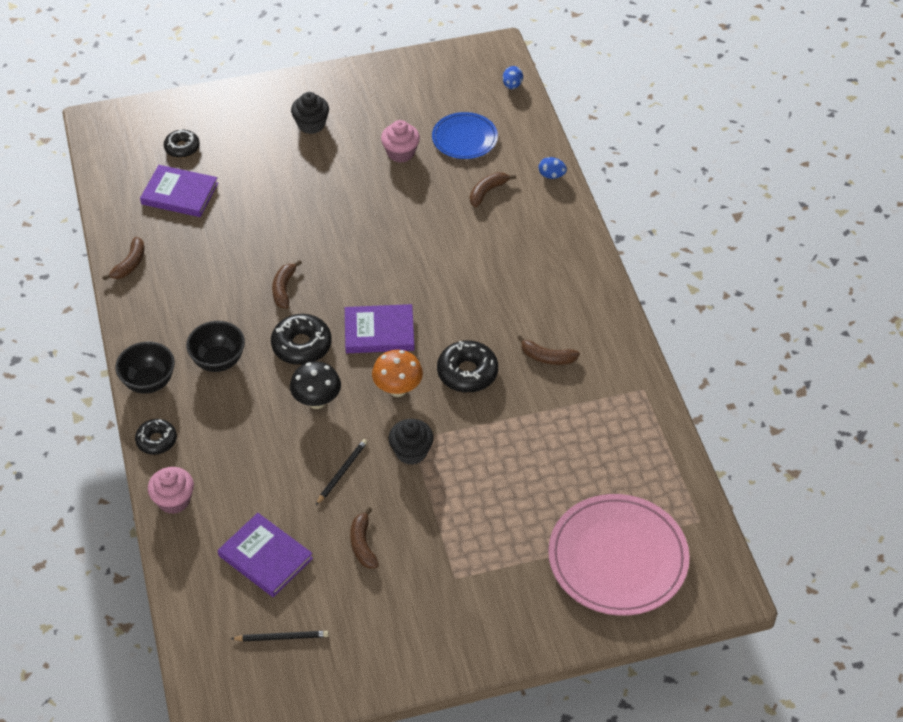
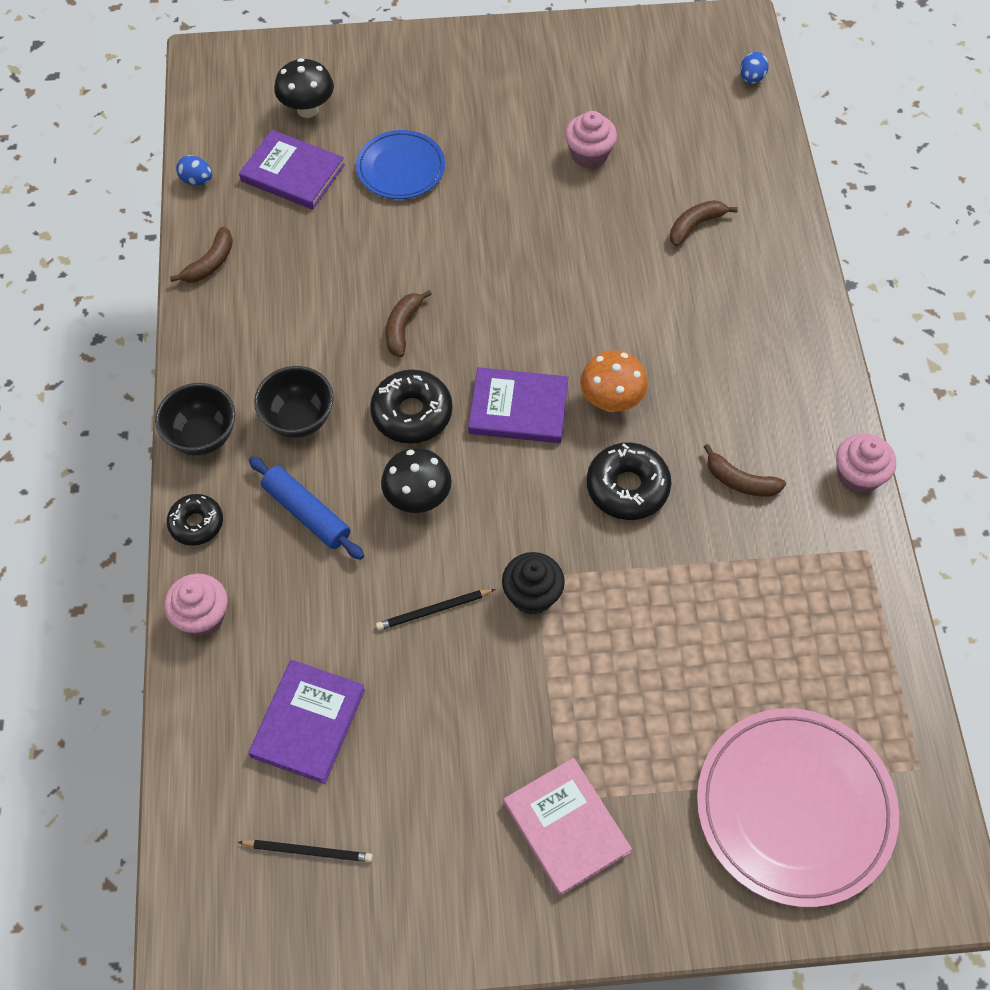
camera: 10 degrees right, 10 degrees up
black donut [164,129,200,158] -> black mushroom [274,58,334,118]
purple book [218,513,313,597] -> purple book turned 60 degrees clockwise [248,660,365,784]
black cupcake [291,92,329,134] -> none
black pencil [316,439,367,505] -> black pencil turned 150 degrees counterclockwise [376,589,495,630]
brown banana [350,507,379,569] -> none
orange mushroom [372,350,423,397] -> orange mushroom moved to [580,350,648,412]
blue plate [432,112,498,159] -> blue plate moved to [356,130,445,199]
blue egg [538,157,567,179] -> blue egg moved to [176,155,212,186]
none -> blue rolling pin [249,456,364,560]
none -> pink book [504,758,632,896]
none -> pink cupcake [836,433,896,494]

